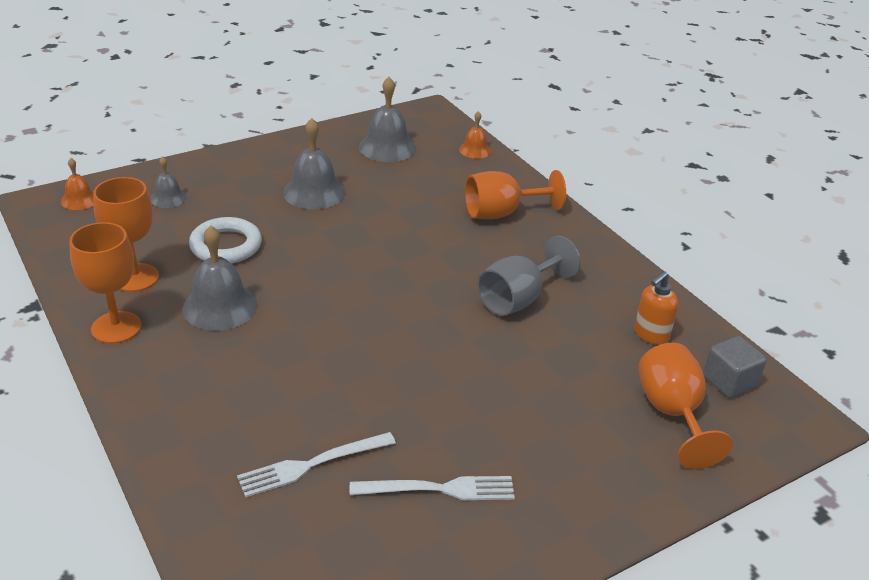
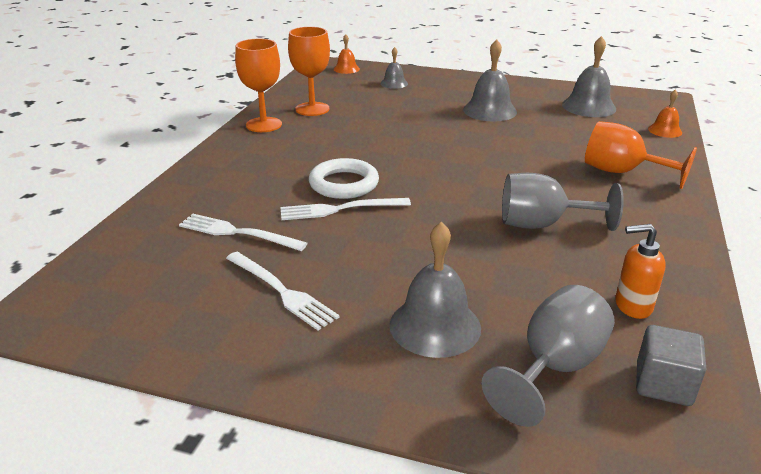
camera: 50 degrees right, 5 degrees down
grey bell [183,225,257,331] -> grey bell moved to [390,222,481,358]
white ring [189,217,262,263] -> white ring moved to [309,158,379,199]
orange goblet [638,342,733,469] -> grey goblet [482,285,615,427]
none -> white fork [280,198,411,220]

